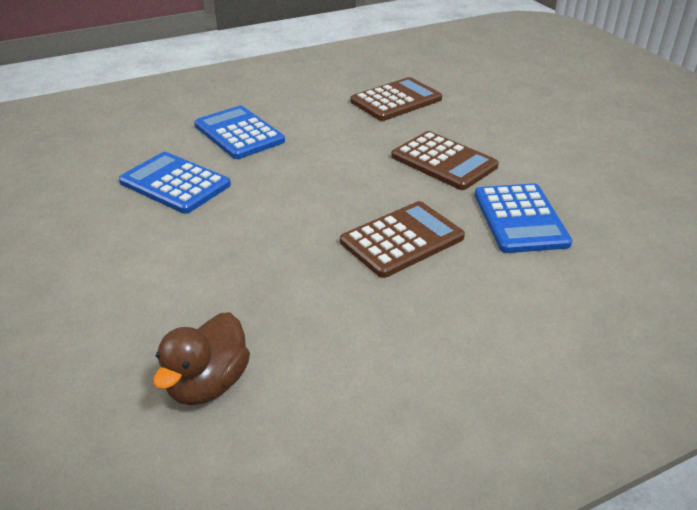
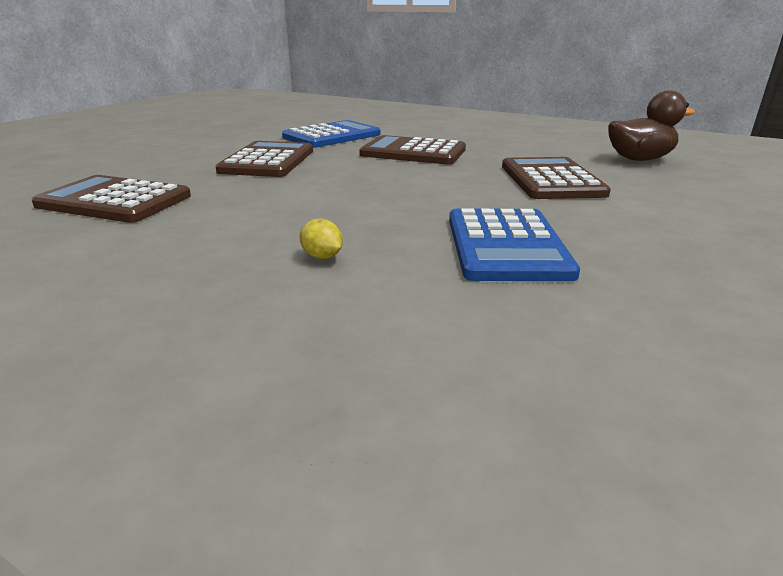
camera: 125 degrees left, 10 degrees down
blue calculator [194,106,285,159] -> yellow lemon [300,219,343,259]
none -> brown calculator [502,157,611,199]

